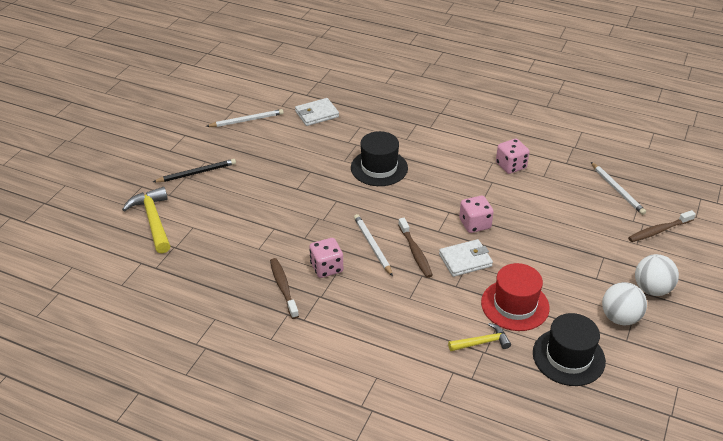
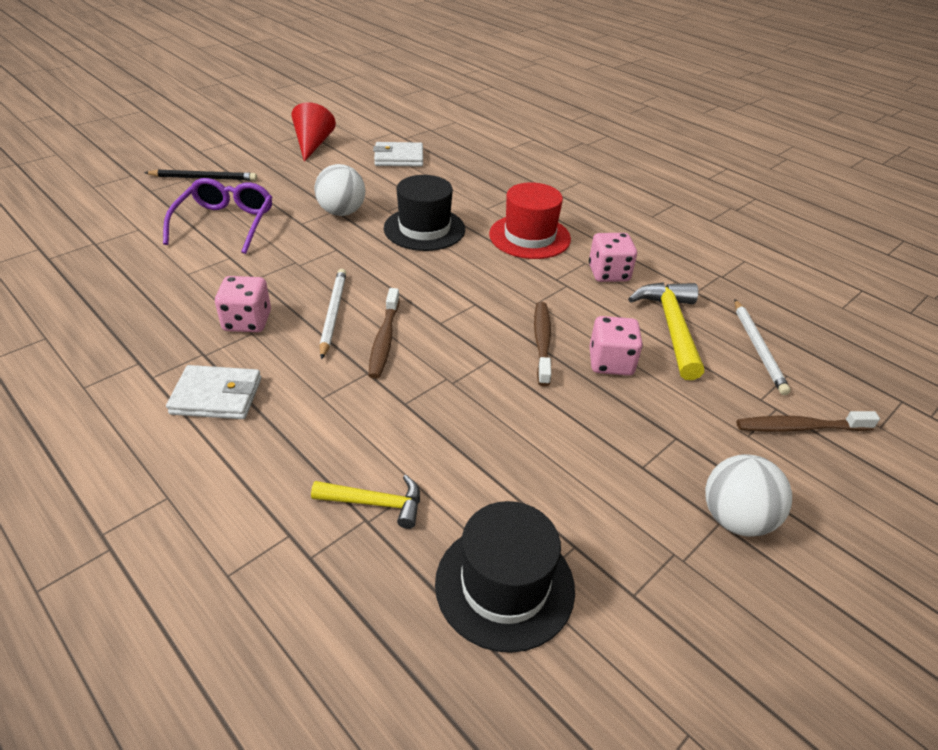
camera: 20 degrees right, 0 degrees up
yellow hammer [122,187,170,253] -> yellow hammer moved to [628,282,704,380]
white pencil [206,109,284,127] -> red cone [292,102,336,162]
brown toothbrush [270,258,299,319] -> brown toothbrush moved to [534,302,551,386]
white wallet [439,239,493,277] -> white wallet moved to [166,365,261,419]
pink dice [459,196,494,233] -> pink dice moved to [589,316,643,376]
red hat [481,263,550,331] -> red hat moved to [489,182,571,259]
white ball [602,282,647,325] -> white ball moved to [315,164,365,216]
none -> purple glasses [163,178,272,254]

